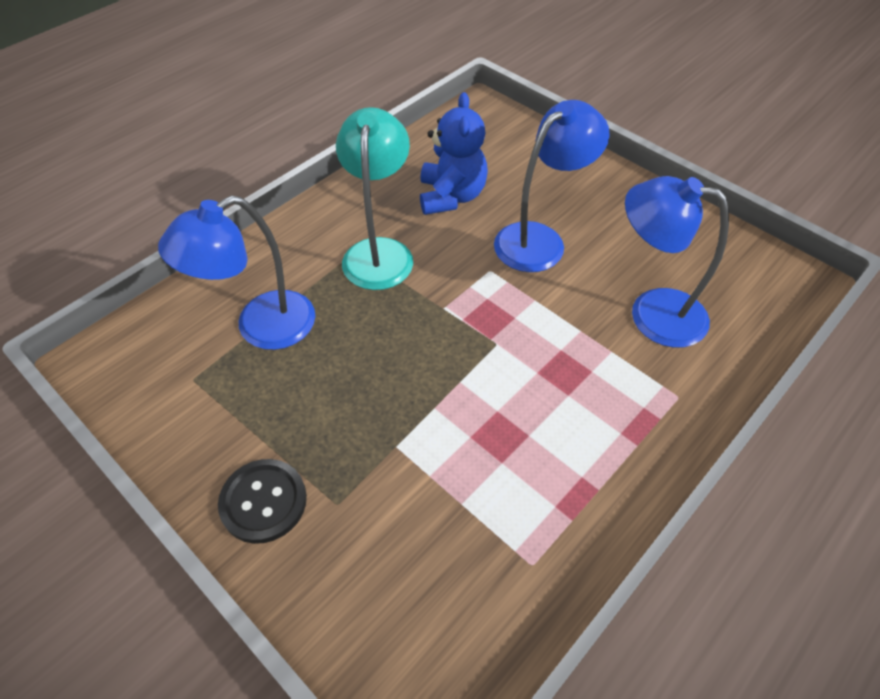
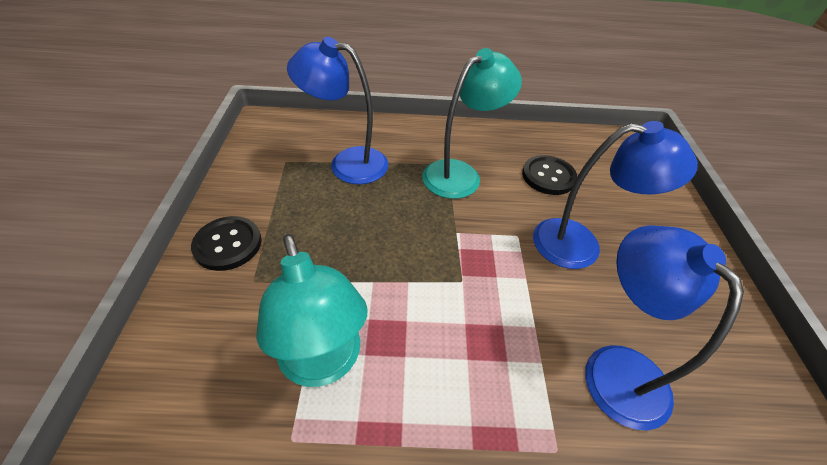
camera: 45 degrees right, 5 degrees down
blue teddy bear [420,92,488,215] -> black button [522,155,577,195]
none -> turquoise lamp [256,234,368,387]

